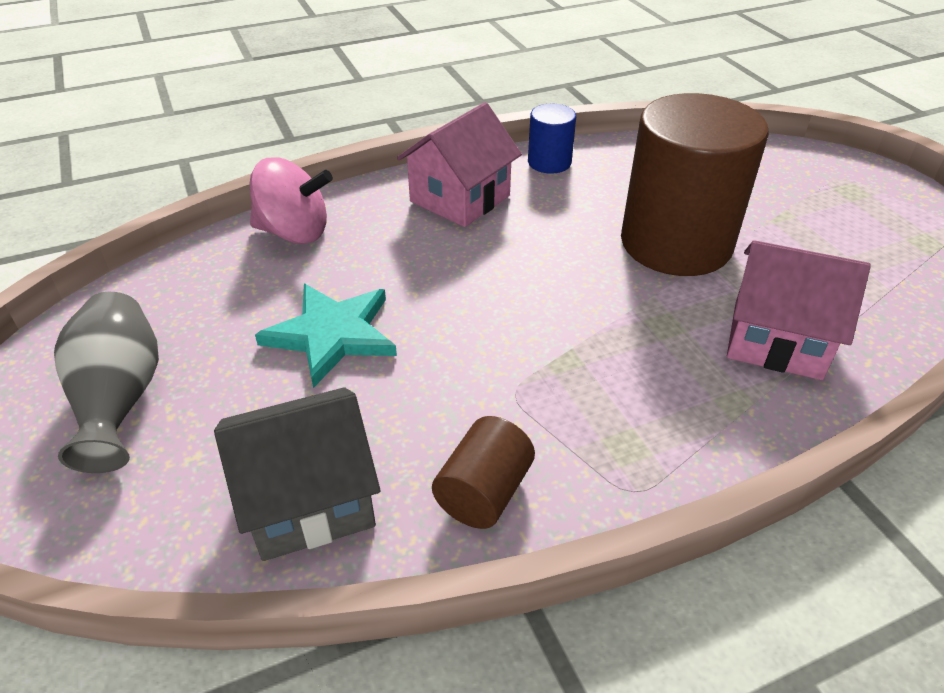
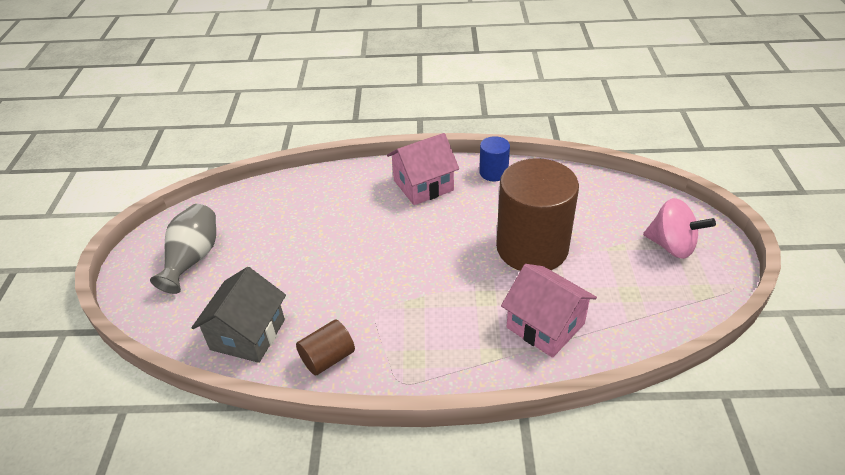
camera: 25 degrees right, 0 degrees up
grey house [214,387,380,561] -> grey house turned 75 degrees counterclockwise [191,267,286,363]
pink spinning top [250,157,333,244] -> pink spinning top moved to [643,198,716,259]
turquoise star [255,284,397,388] -> none

